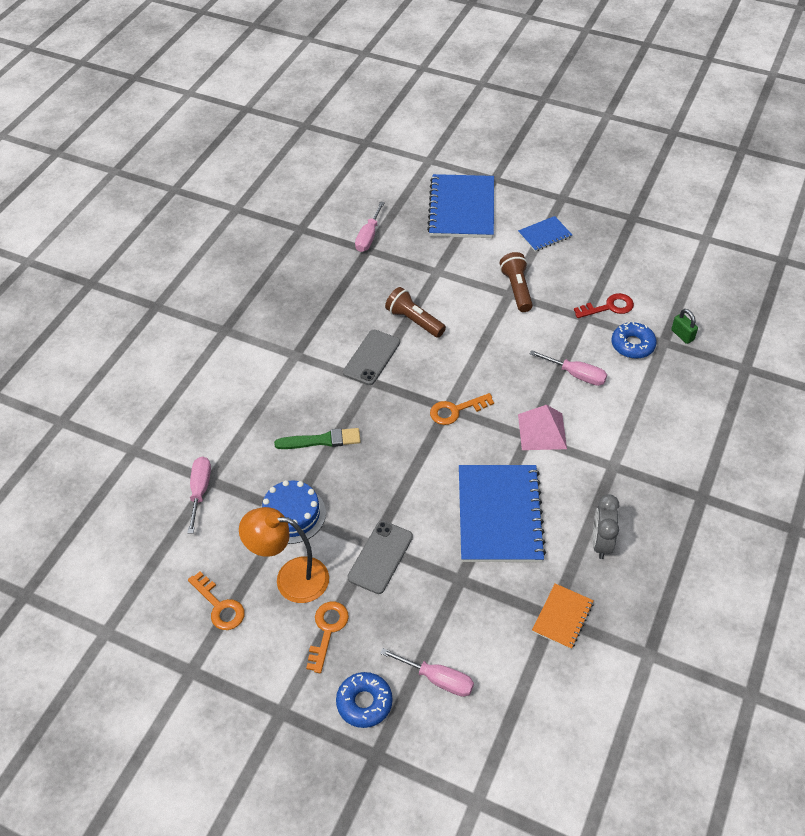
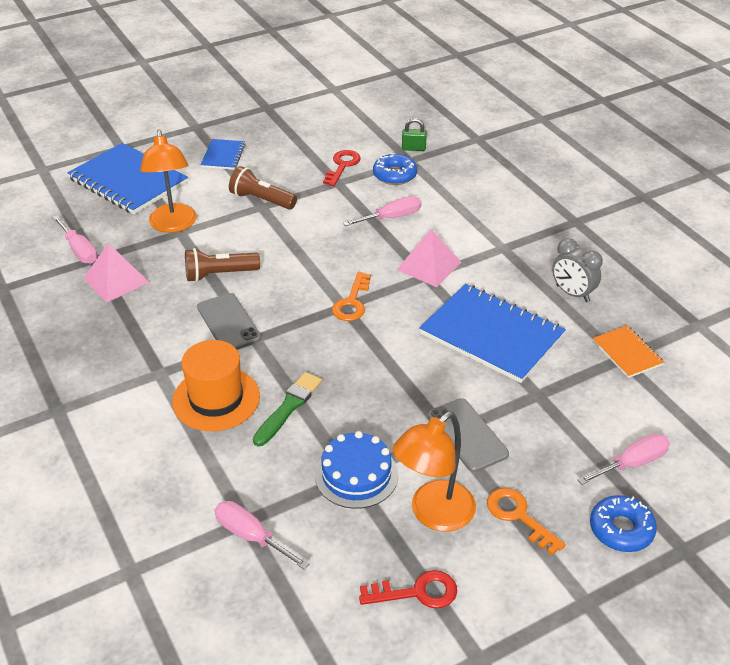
camera: 55 degrees left, 10 degrees down
orange key [188,572,245,630] -> red key [359,570,457,609]
none -> pink pyramid [83,243,150,302]
none -> orange lamp [140,130,197,233]
none -> orange hat [172,340,260,431]

